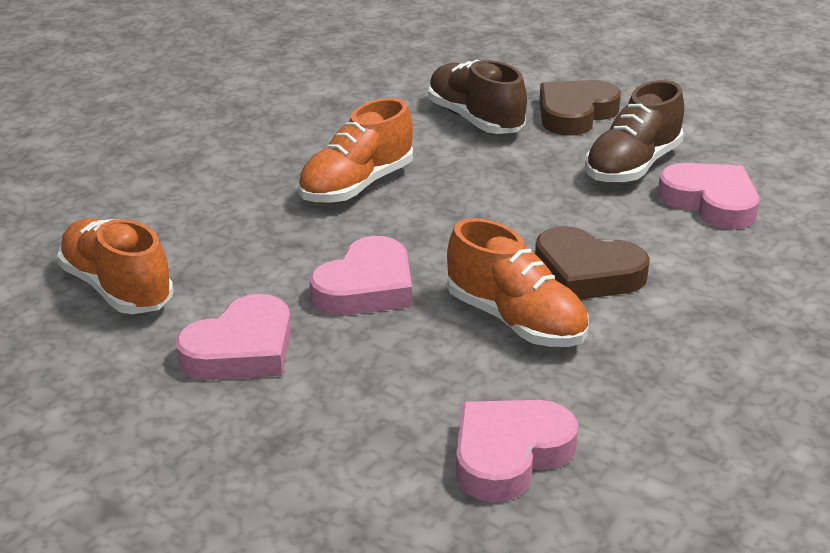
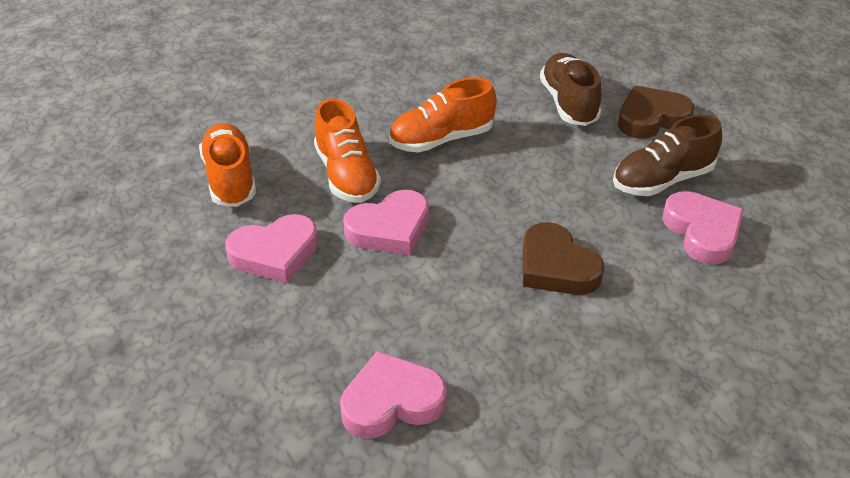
camera: 25 degrees right, 10 degrees up
orange shoe [447,218,588,347] -> orange shoe moved to [314,98,381,203]

